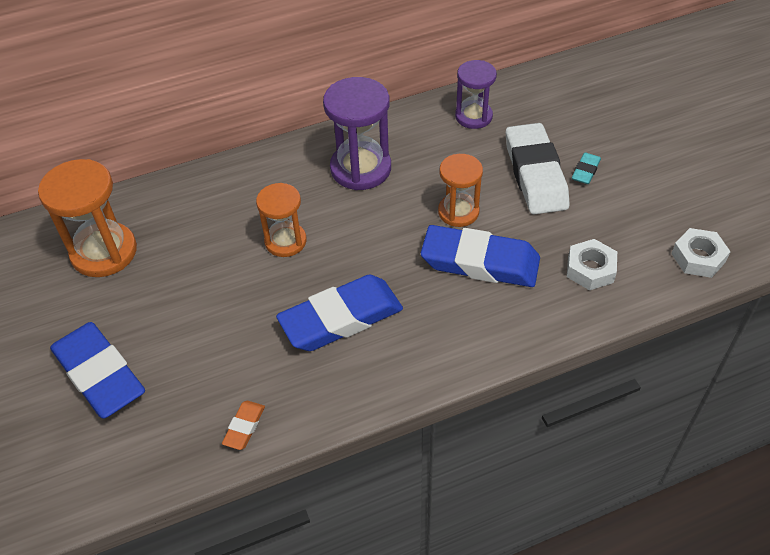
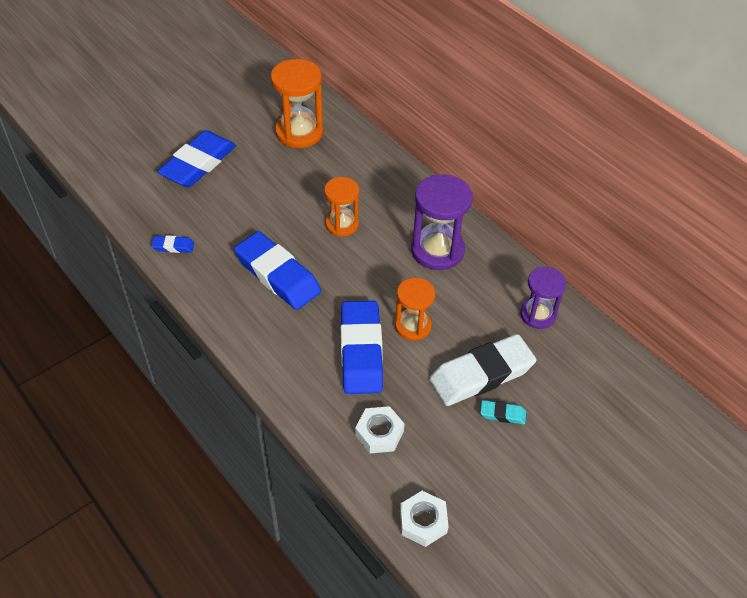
camera: 70 degrees right, 0 degrees up
orange eraser [222,401,265,450] -> blue eraser [151,235,194,253]

